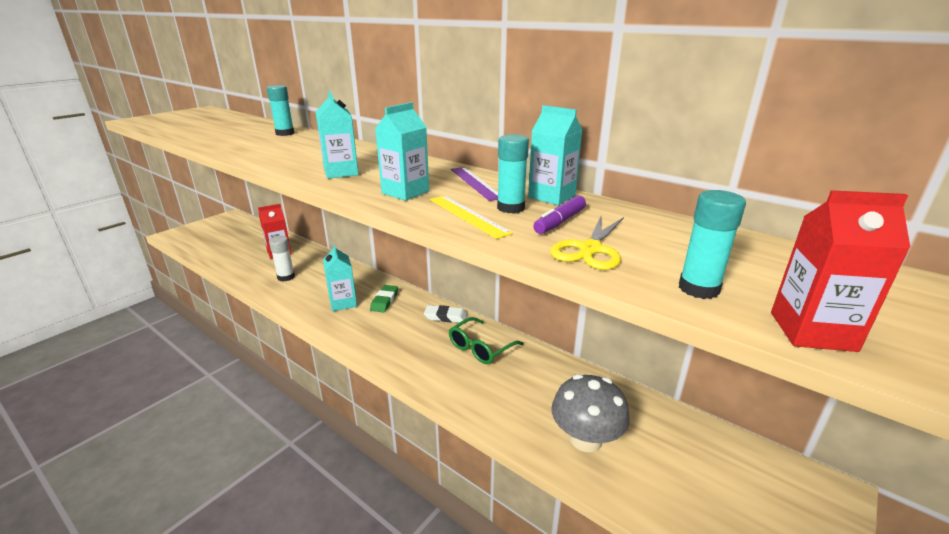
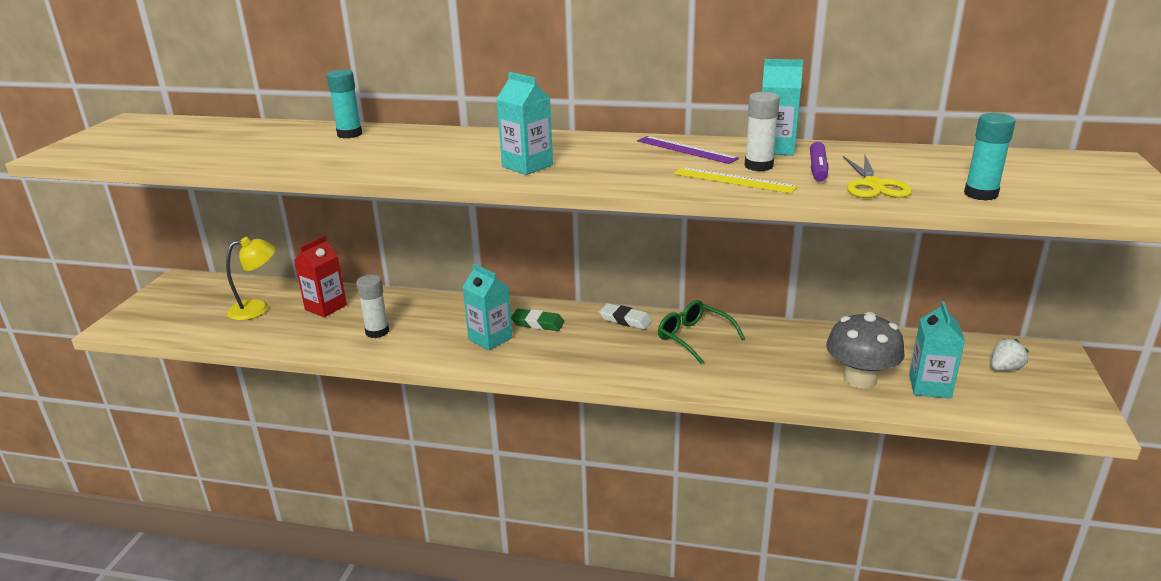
camera: 25 degrees left, 0 degrees up
green eraser [370,285,398,313] -> green eraser turned 60 degrees counterclockwise [511,309,565,331]
turquoise carton [375,102,429,201] -> turquoise carton moved to [909,301,965,399]
white eraser [424,305,468,323] -> white eraser turned 45 degrees clockwise [599,303,652,330]
green glasses [449,317,524,364] -> green glasses turned 120 degrees clockwise [658,300,745,365]
turquoise glue stick [497,134,529,214] -> white glue stick [744,92,780,171]
red carton [771,190,911,352] -> none
none -> yellow lamp [226,237,276,321]
none -> white strawberry [991,339,1029,371]

